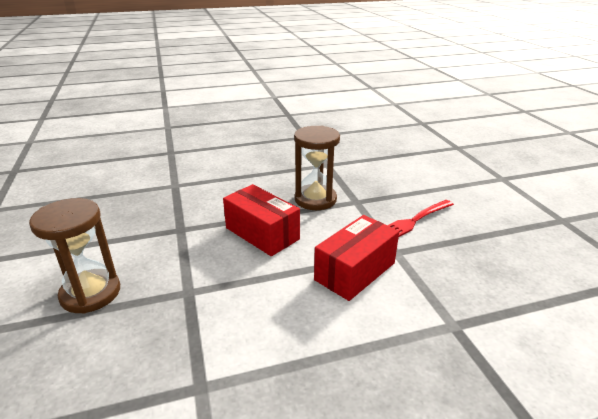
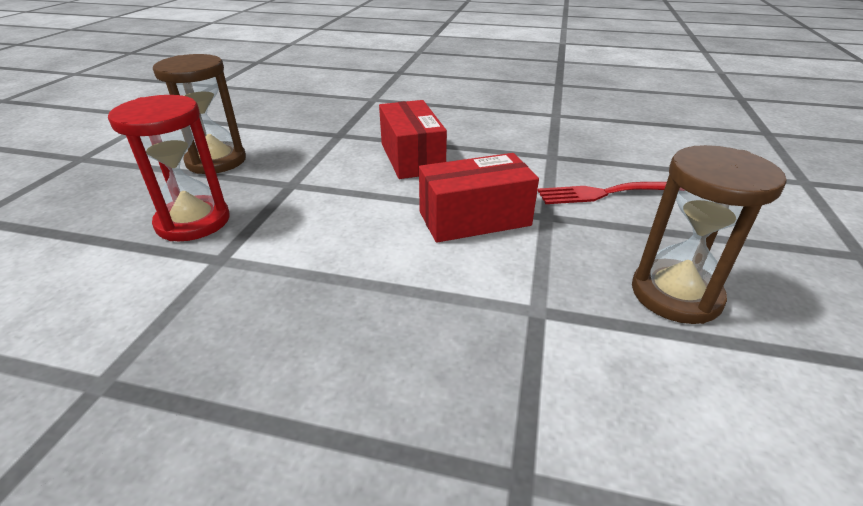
camera: 30 degrees right, 5 degrees up
brown hourglass [294,126,340,210] -> brown hourglass moved to [632,145,787,324]
none -> red hourglass [108,95,230,241]

